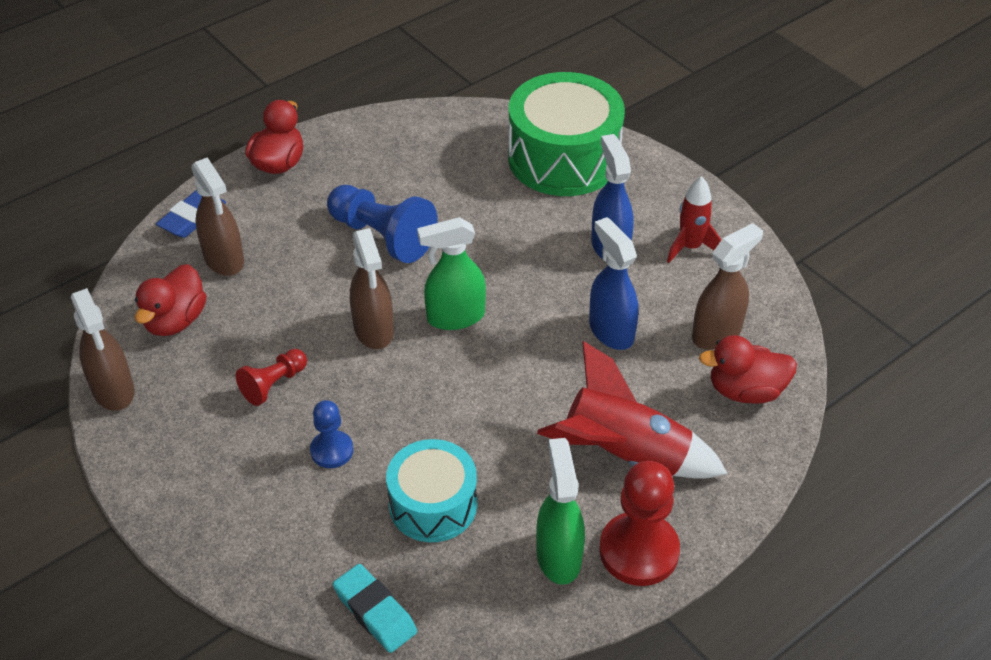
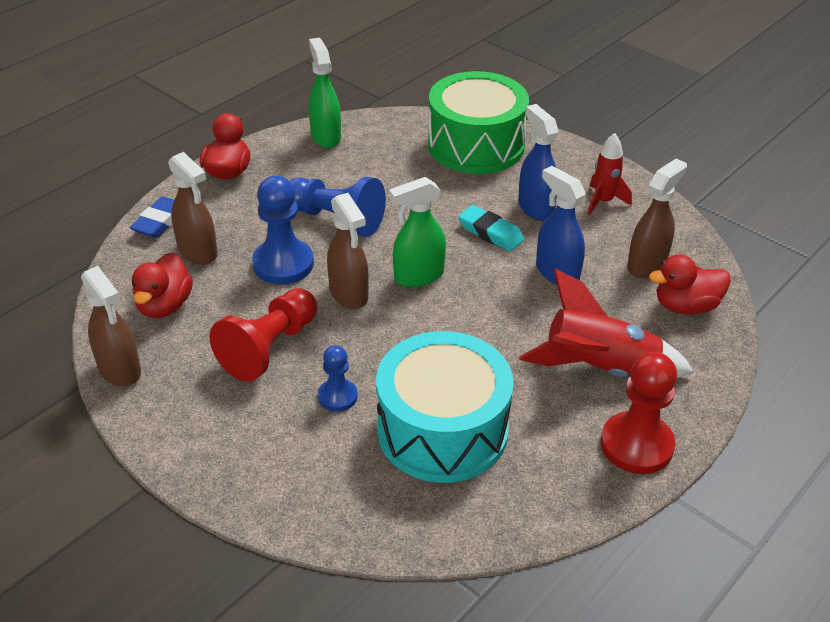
camera: 10 degrees left, 5 degrees down
red pawn [236,349,307,406] -> red pawn [210,288,317,382], size x1.75
turquoise eraser [333,564,417,653] -> turquoise eraser moved to [458,205,524,252]
turquoise drum [386,439,477,542] -> turquoise drum [376,331,514,483], size x1.61
green spray bottle [536,438,585,585] -> green spray bottle moved to [309,38,341,148]
none -> blue pawn [252,176,314,285]

